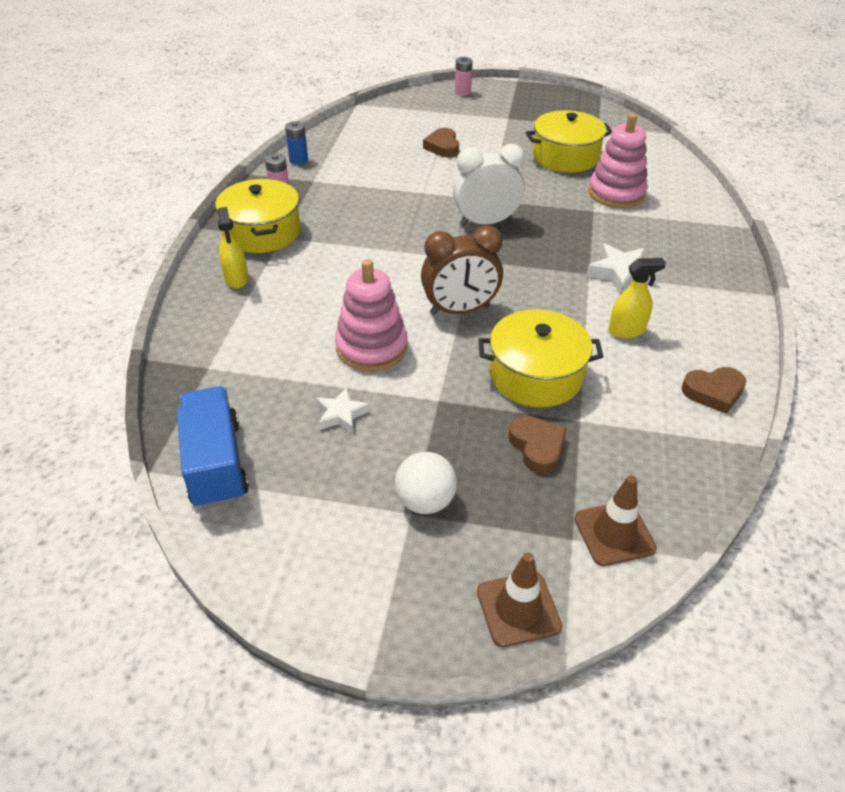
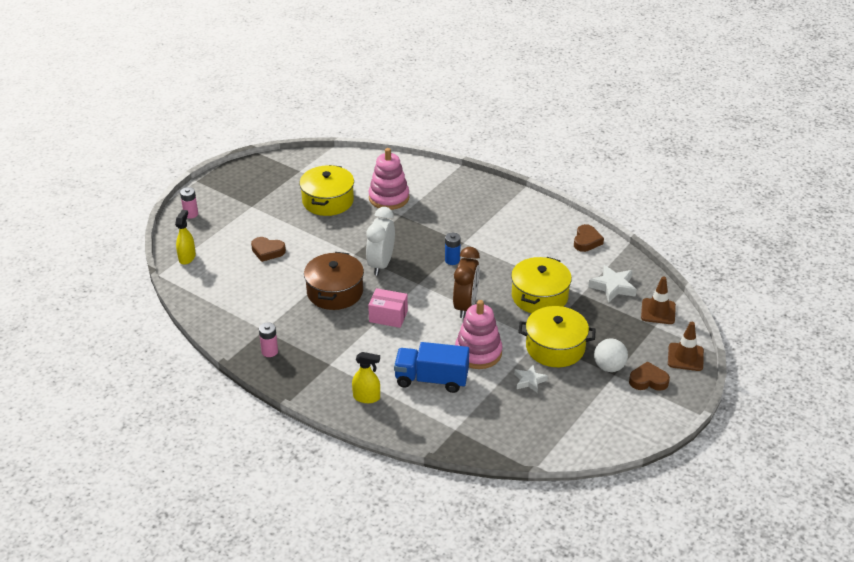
camera: 65 degrees left, 5 degrees down
blue truck [177,386,249,509] -> blue truck moved to [394,342,469,393]
yellow pot [215,179,301,253] -> yellow pot moved to [519,306,596,367]
blue battery [285,121,308,165] -> blue battery moved to [445,233,461,265]
brown heart [508,415,567,474] -> brown heart moved to [629,361,670,391]
white star [586,243,660,295] -> white star moved to [588,265,637,303]
yellow spray bottle [608,258,666,338] -> yellow spray bottle moved to [175,210,196,265]
none -> brown pot [304,252,364,310]
none -> pink box [368,288,408,328]

